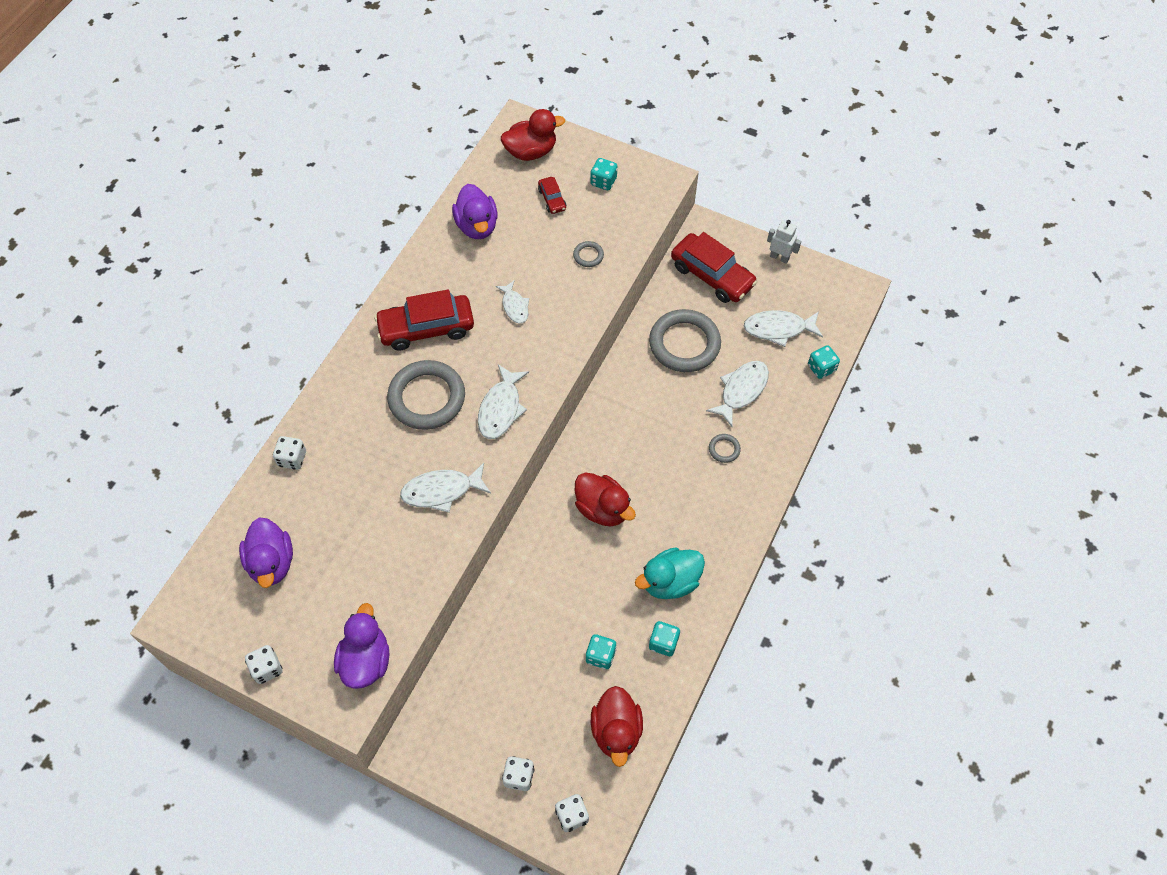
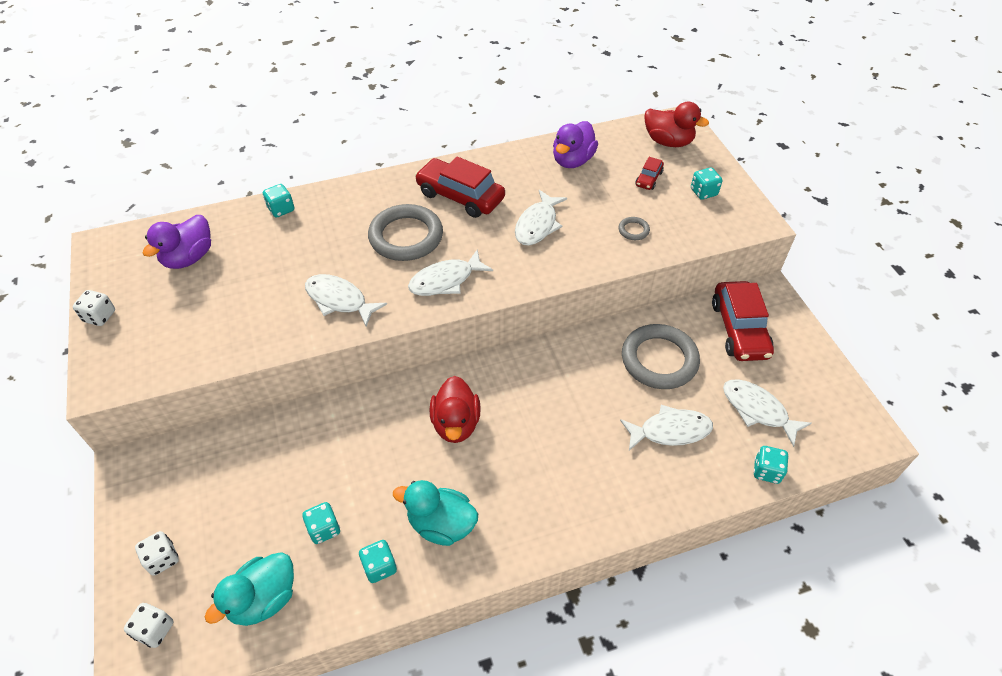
camera: 45 degrees right, 10 degrees down
white dice [273,436,306,470] -> turquoise dice [263,184,294,218]
purple duck [334,603,389,689] -> none
white fish [495,280,529,324] -> white fish [515,190,567,245], size x1.56
red duck [591,686,643,767] -> turquoise duck [205,553,294,626]
grey ring [709,434,741,463] -> none
white robot [767,220,801,264] -> none

